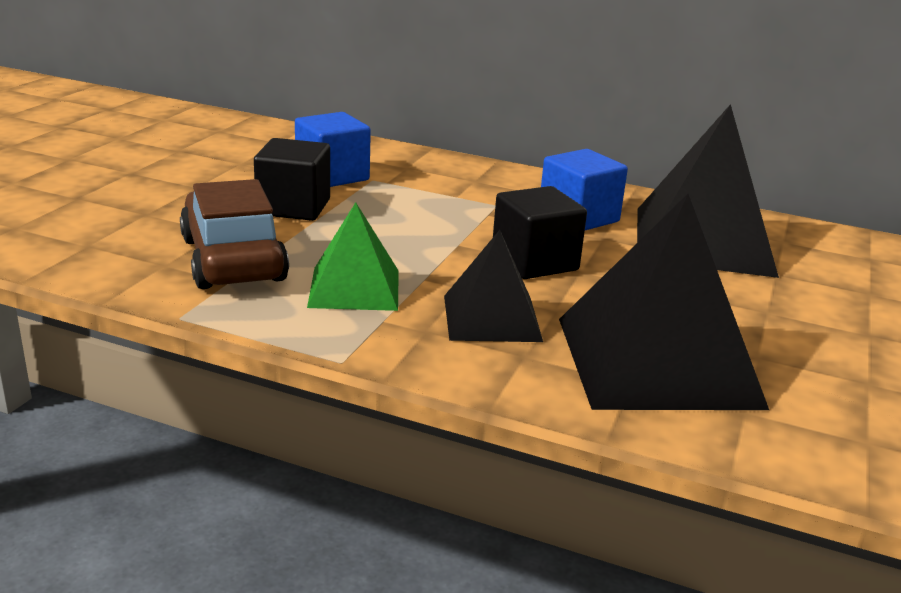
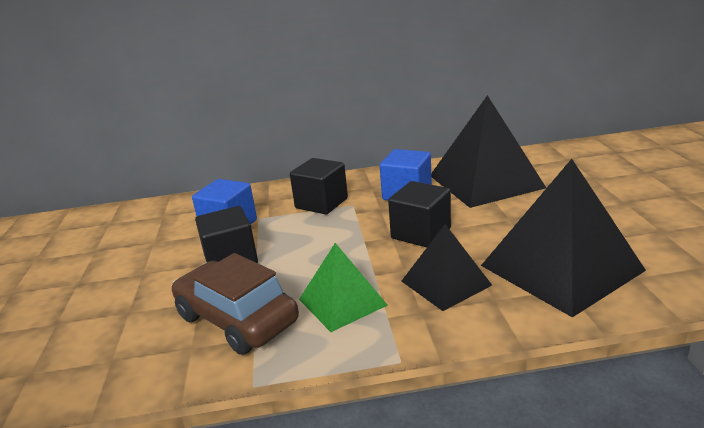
camera: 25 degrees left, 0 degrees up
none -> black cube [290,158,348,214]

